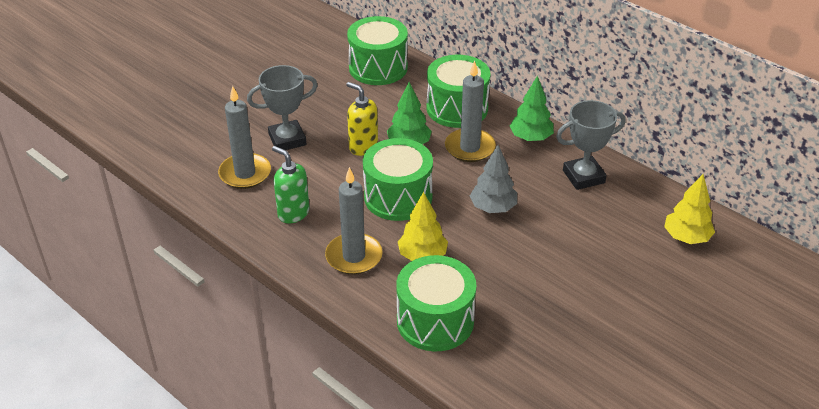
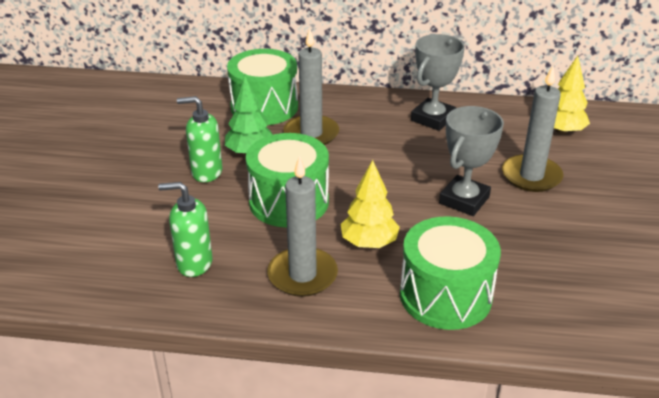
camera: 35 degrees left, 5 degrees down
grey candle [218,86,271,189] -> grey candle moved to [502,66,563,192]
grey trophy [247,65,318,150] -> grey trophy moved to [439,106,504,216]
yellow soap dispenser [346,82,378,156] -> green soap dispenser [177,96,223,182]
green drum [347,16,408,85] -> none
grey tree [470,145,517,213] -> none
green tree [510,75,554,141] -> none

